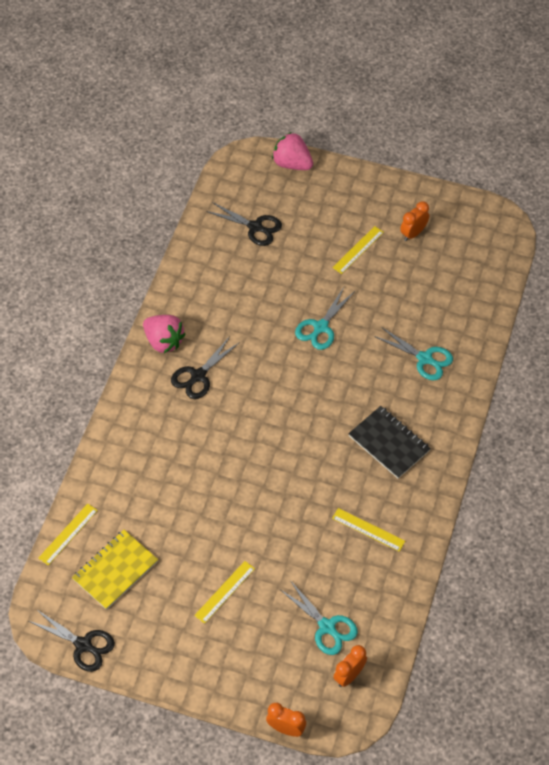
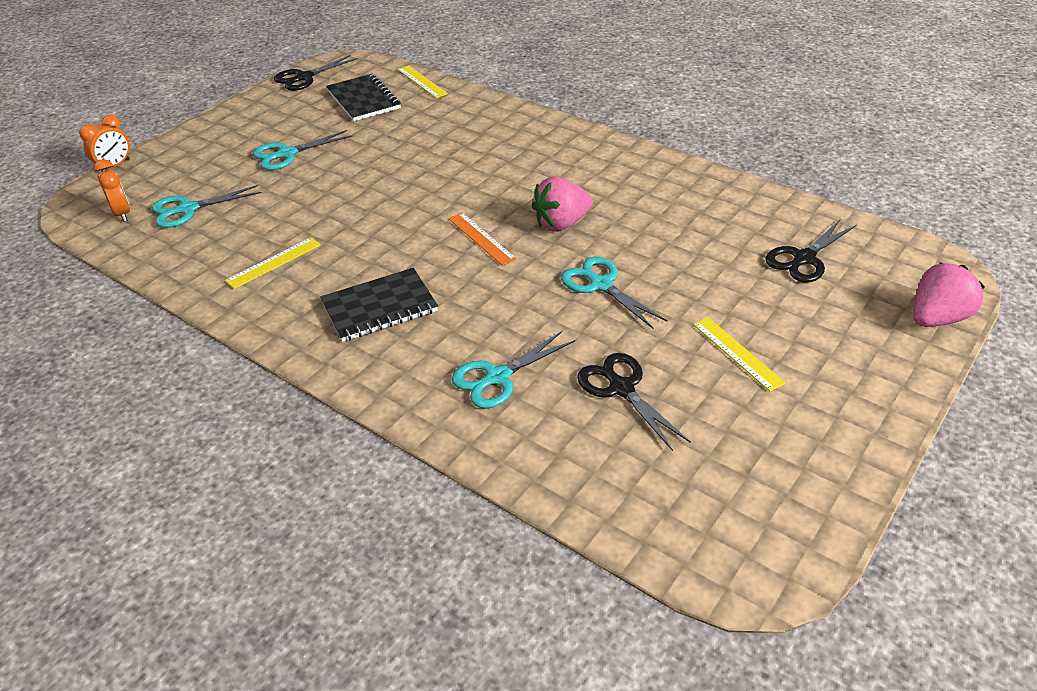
camera: 110 degrees right, 15 degrees down
yellow notebook [72,530,158,610] -> black notebook [326,74,401,121]
pink strawberry [143,315,186,353] -> pink strawberry moved to [532,177,593,232]
black scissors [171,337,240,399] -> black scissors moved to [577,353,691,451]
yellow ruler [194,561,255,624] -> turquoise scissors [253,130,353,170]
orange clock [400,201,429,241] -> none
none -> orange ruler [448,212,517,266]

